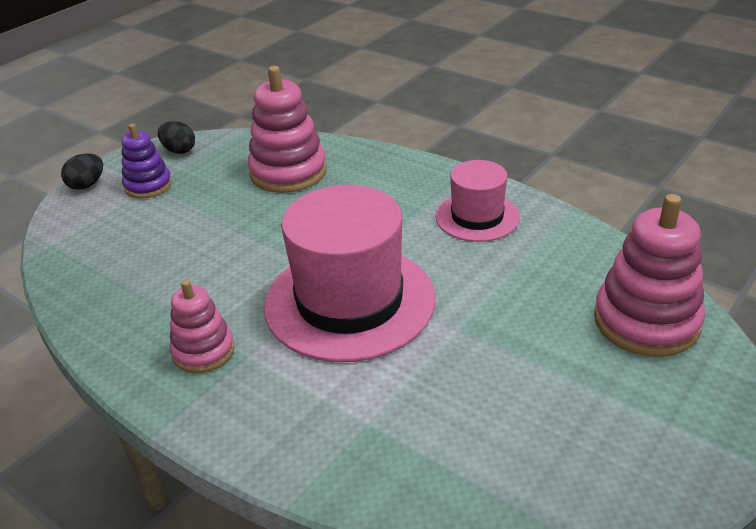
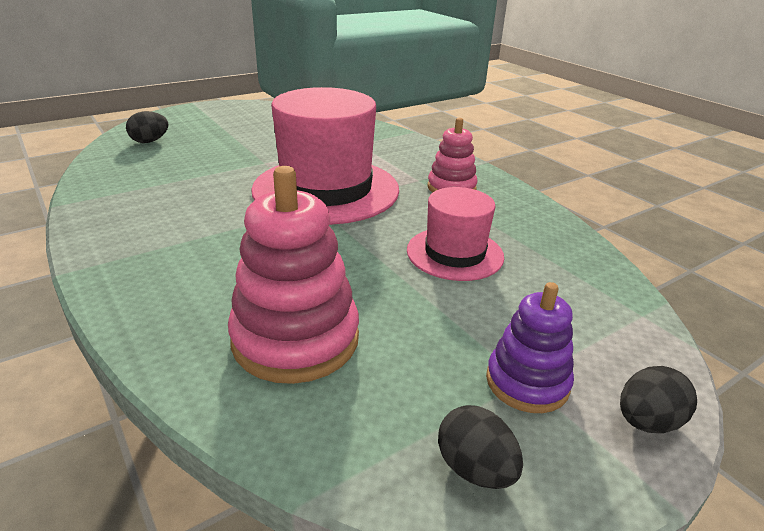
camera: 165 degrees left, 5 degrees down
pink hat [435,160,520,242] -> pink hat moved to [407,187,504,281]
pink stacking toy [594,194,705,357] -> black egg [126,111,169,143]

